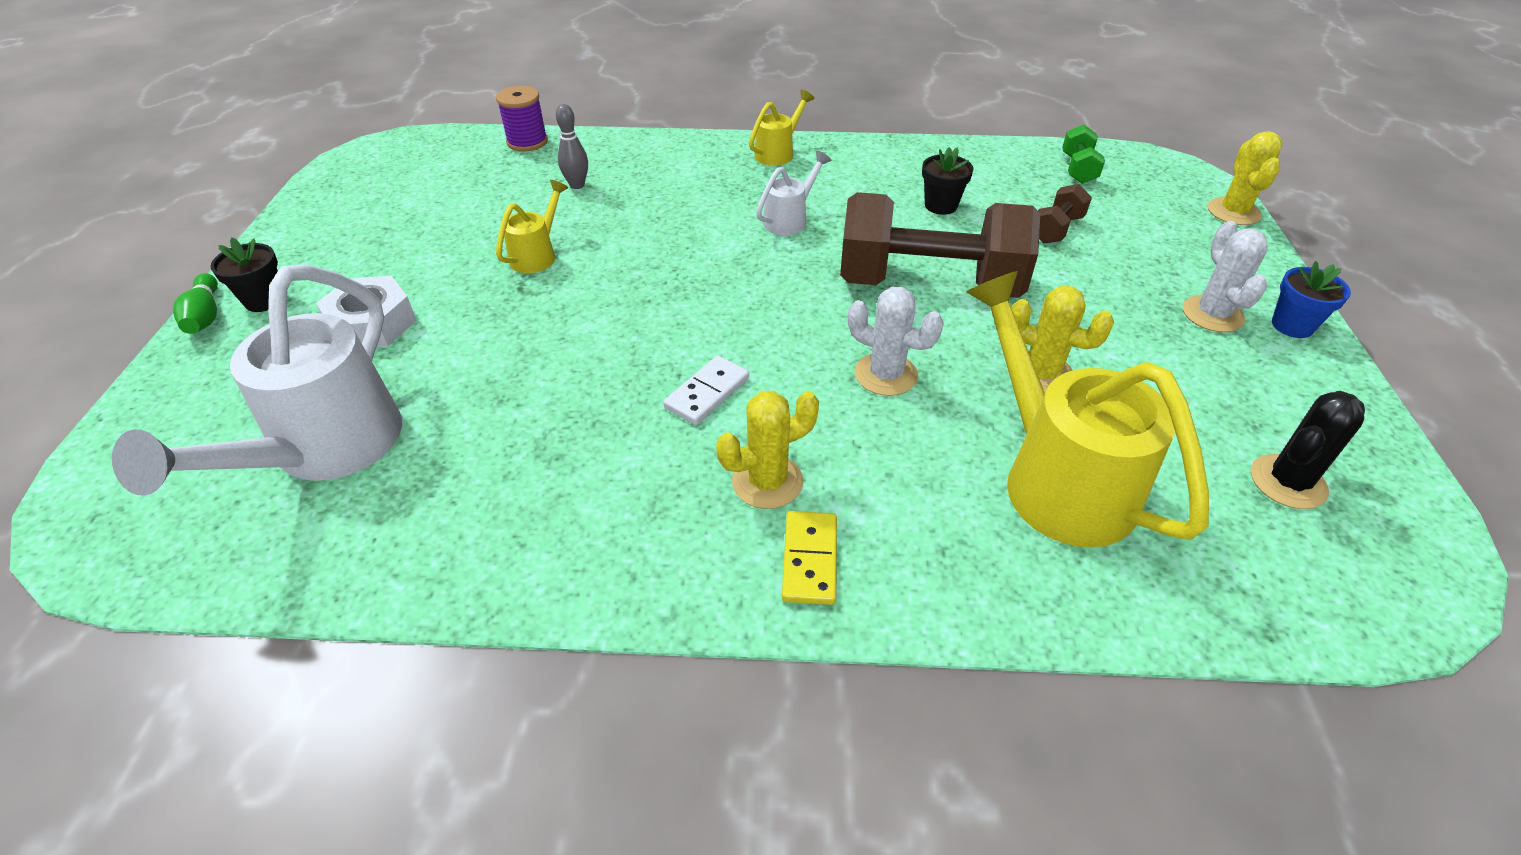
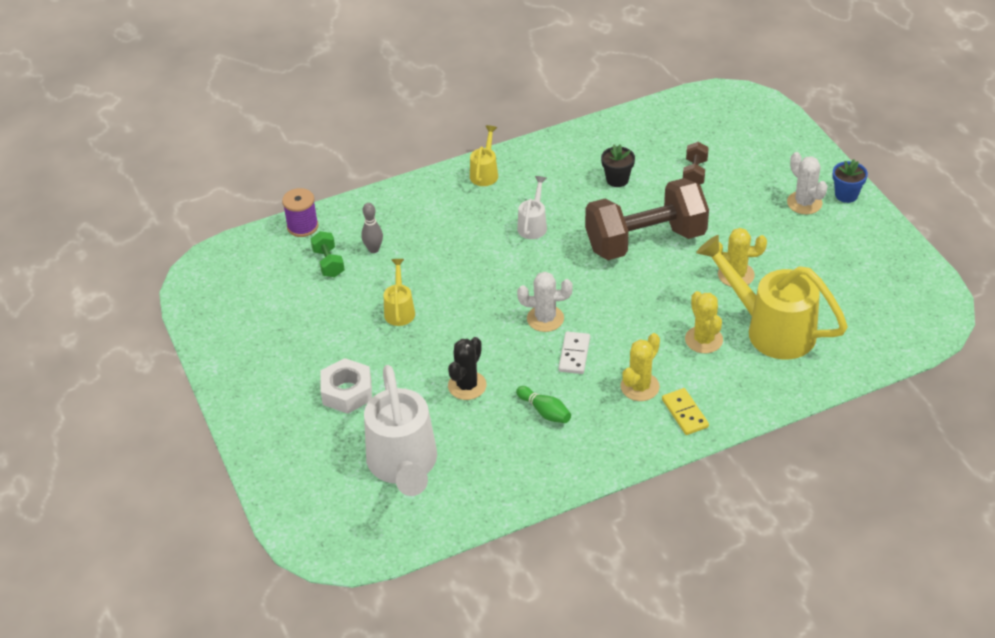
camera: 25 degrees left, 0 degrees up
green bowling pin [173,273,218,334] -> green bowling pin moved to [516,386,571,423]
black flower pot [210,237,278,312] -> none
white cactus [848,286,944,396] -> white cactus moved to [517,272,573,332]
green dumbbell [1062,125,1105,184] -> green dumbbell moved to [311,231,345,277]
yellow cactus [1208,131,1283,225] -> yellow cactus moved to [685,291,723,353]
black cactus [1251,391,1365,509] -> black cactus moved to [448,337,487,400]

